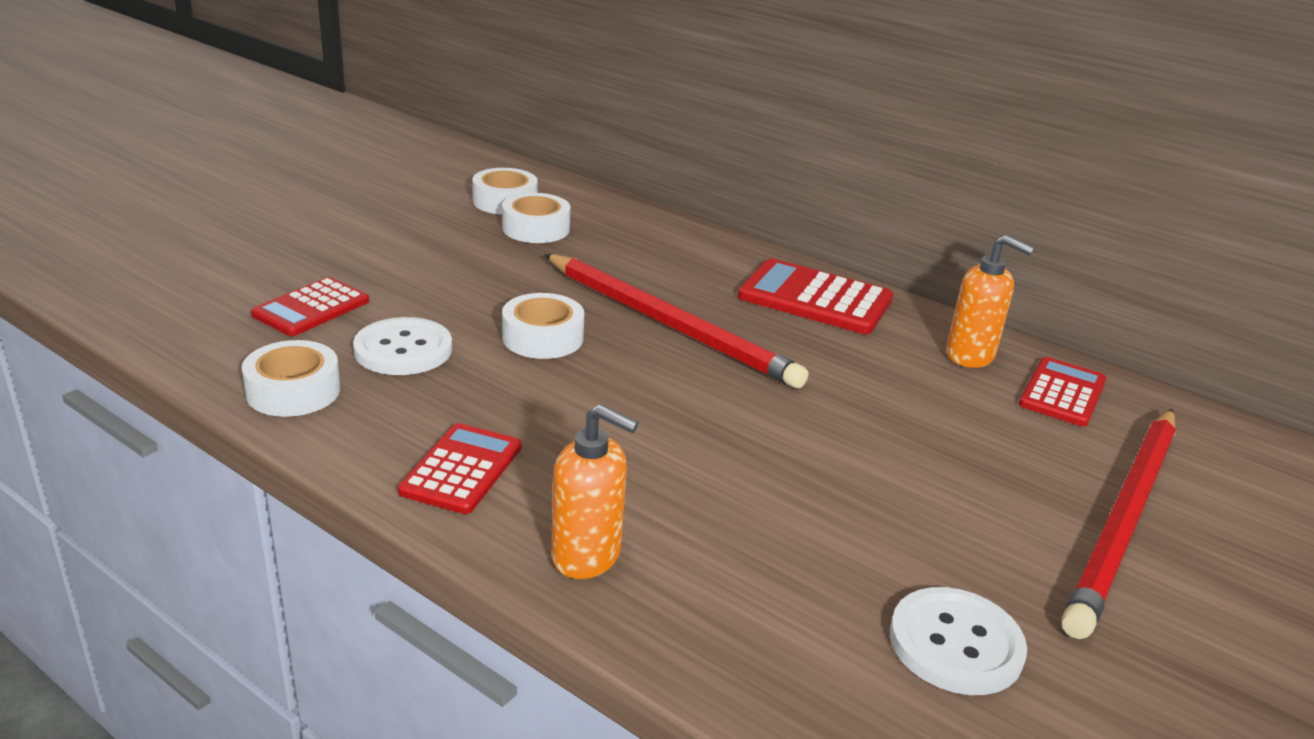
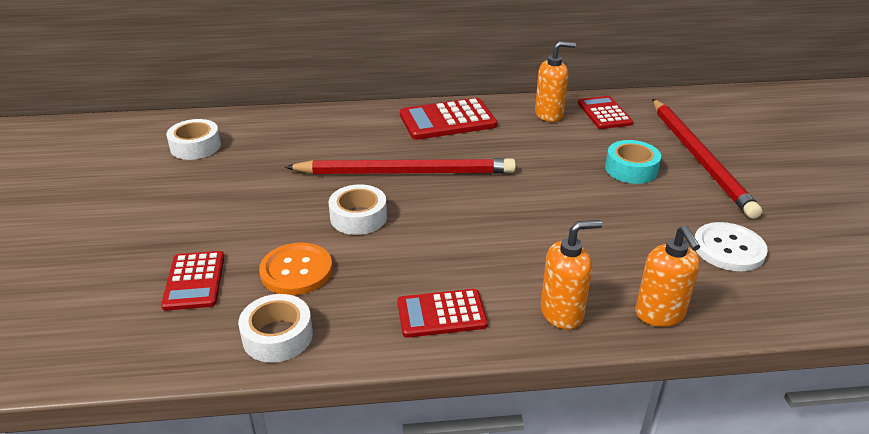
camera: 40 degrees left, 5 degrees up
white button [353,317,452,375] -> orange button [259,243,333,295]
red calculator [398,423,521,514] -> red calculator turned 75 degrees counterclockwise [397,289,488,338]
white tape [502,193,570,243] -> none
none -> turquoise tape [605,140,661,184]
none -> orange soap dispenser [635,226,700,327]

